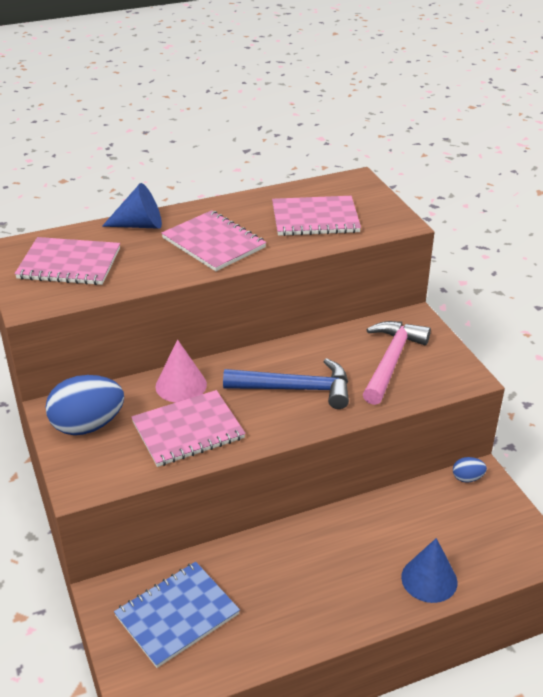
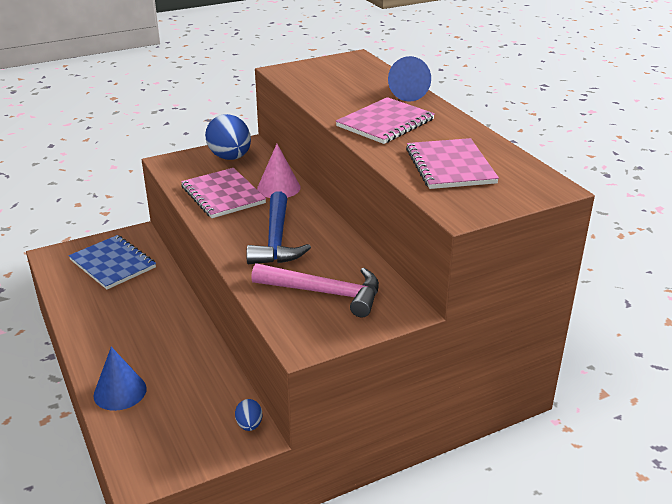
camera: 85 degrees right, 5 degrees down
pink notebook [15,237,120,285] -> none

